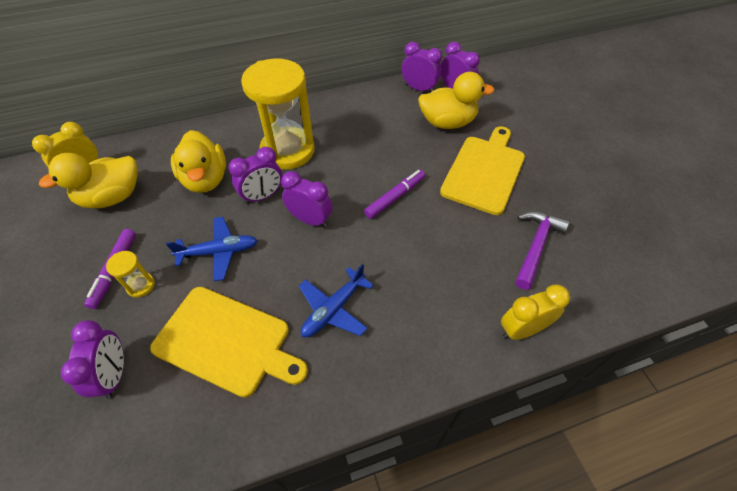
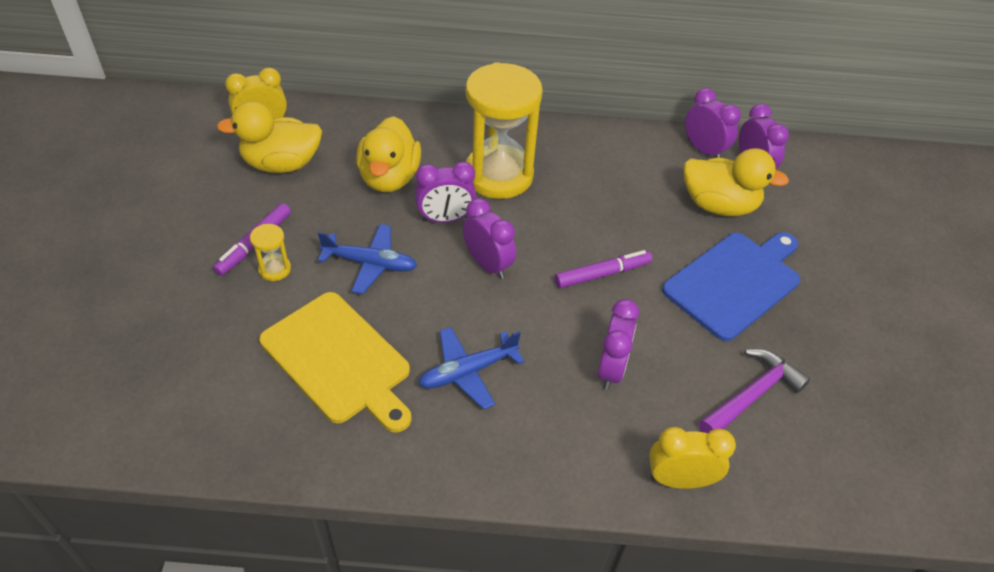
camera: 20 degrees right, 5 degrees down
purple clock [61,320,124,399] -> purple clock moved to [597,299,639,390]
yellow cutting board [440,126,525,215] -> blue cutting board [662,232,800,341]

